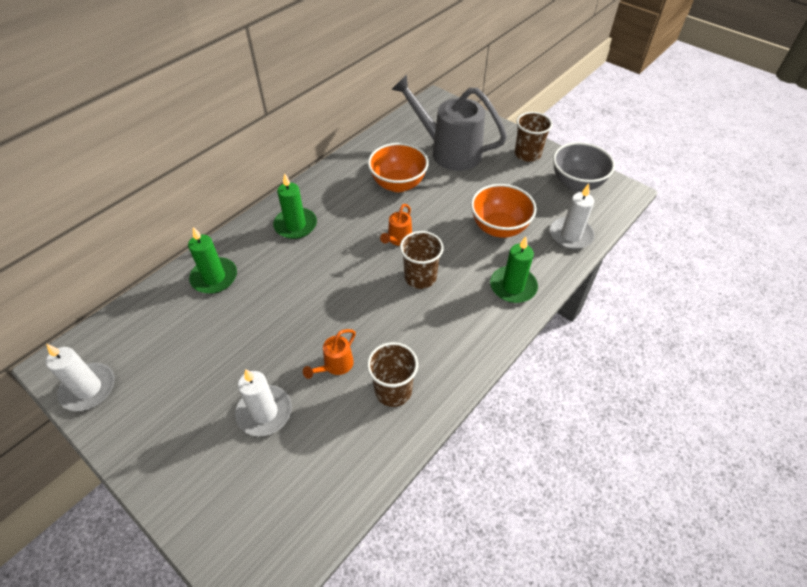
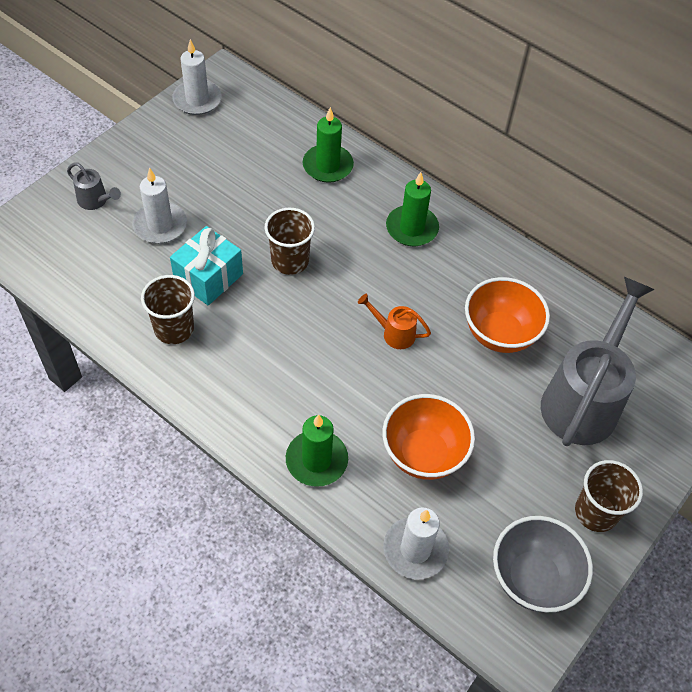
camera: 85 degrees right, 5 degrees up
orange watering can [303,329,356,379] -> turquoise gift [170,226,243,306]
brown cup [400,231,444,289] -> brown cup moved to [264,208,315,275]
none -> grey watering can [67,162,121,210]

